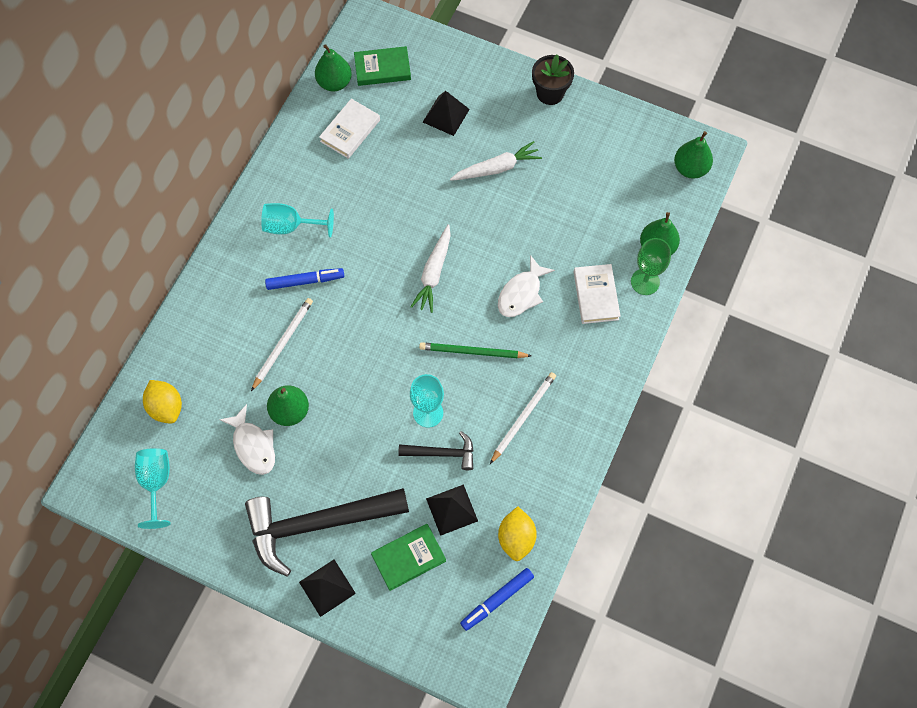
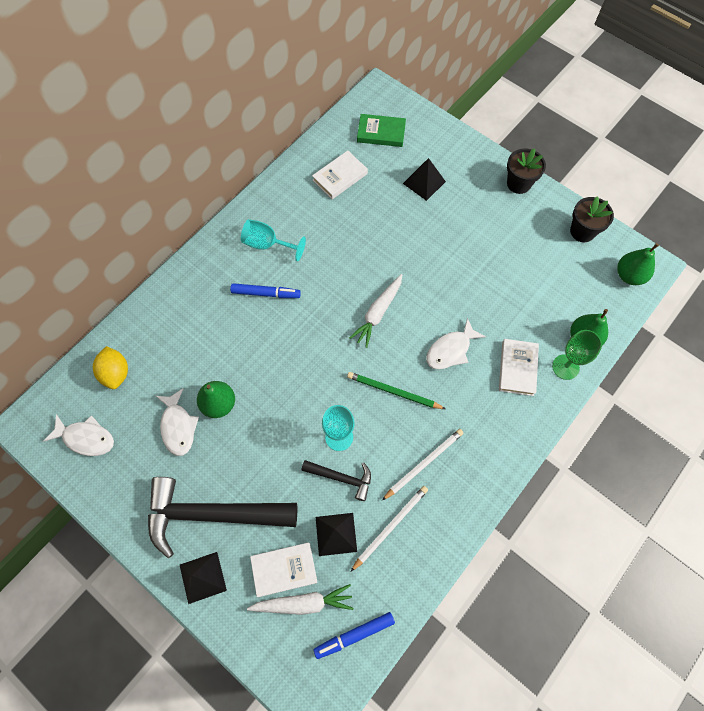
camera: 15 degrees right, 0 degrees up
turquoise goblet [135,448,171,529] -> white fish [44,415,114,456]
white pencil [251,298,313,391] -> white pencil moved to [350,486,428,572]
green pear [315,44,352,92] -> none
green book [371,524,446,591] -> white book [250,542,318,597]
white carrot [450,141,542,181] -> white carrot moved to [247,584,353,615]
yellow lemon [498,506,537,561] -> none
none -> black flower pot [570,196,614,242]

